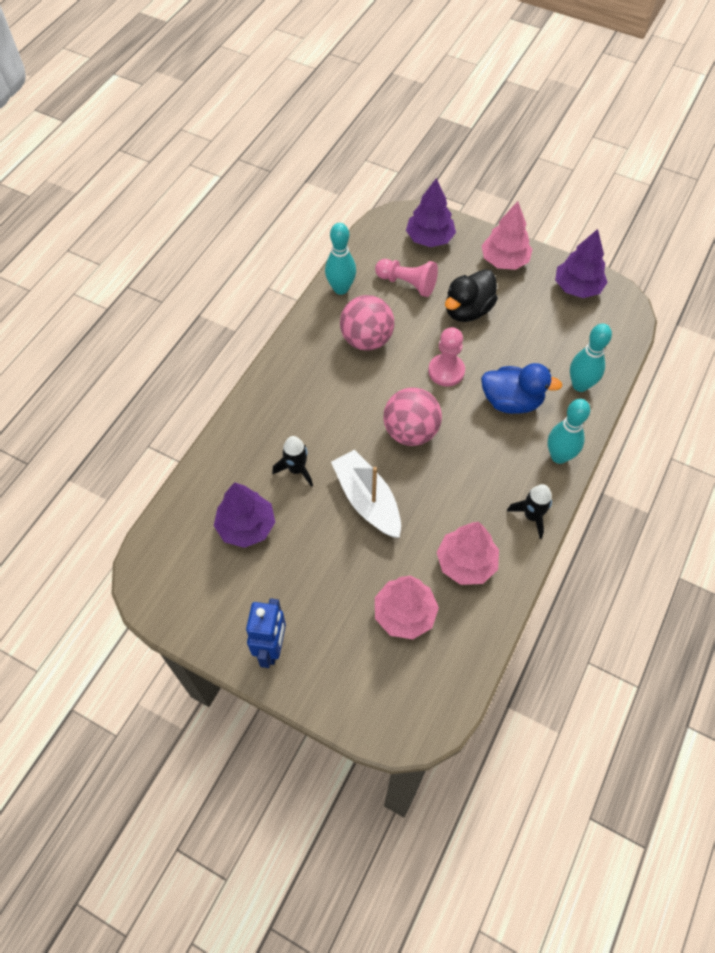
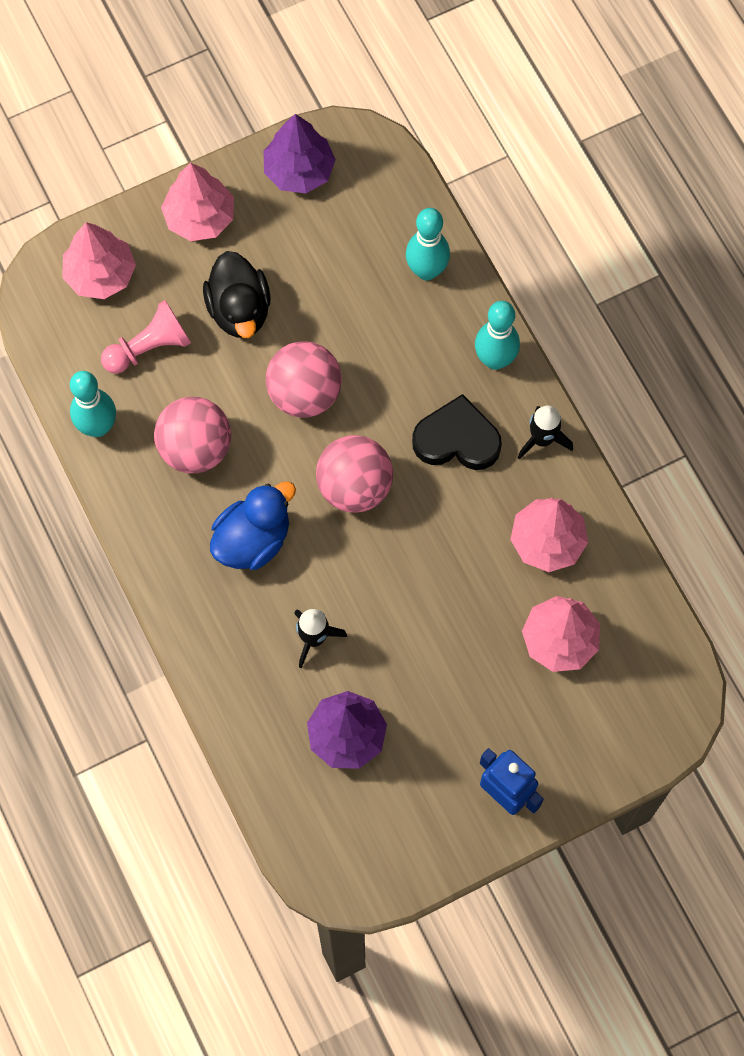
camera: 55 degrees left, 10 degrees up
white boat [331,450,401,538] -> none
purple tree [406,178,456,247] -> pink tree [62,222,136,299]
pink pawn [428,327,465,387] -> pink ball [266,341,342,418]
blue duck [481,363,563,414] -> blue duck moved to [210,481,296,570]
none -> black heart [412,394,502,470]

